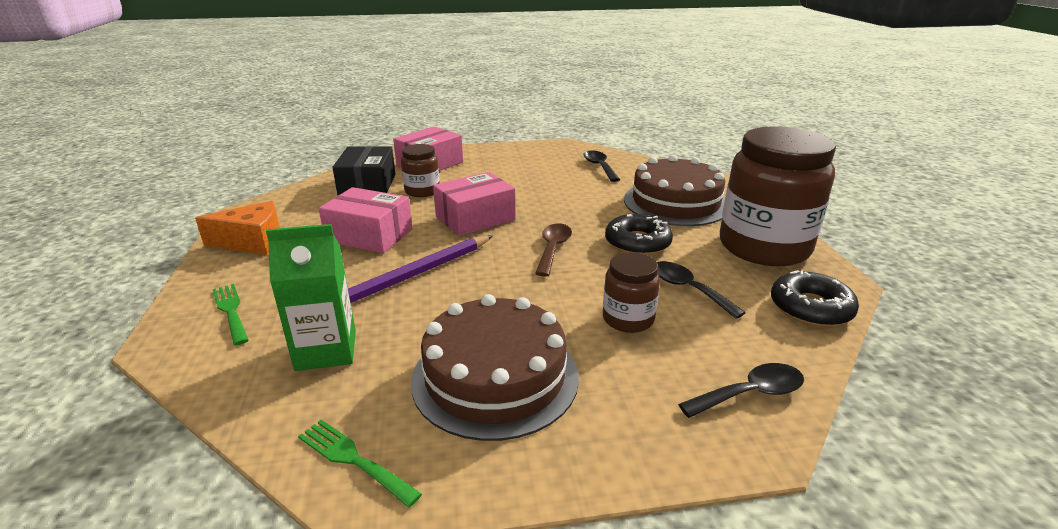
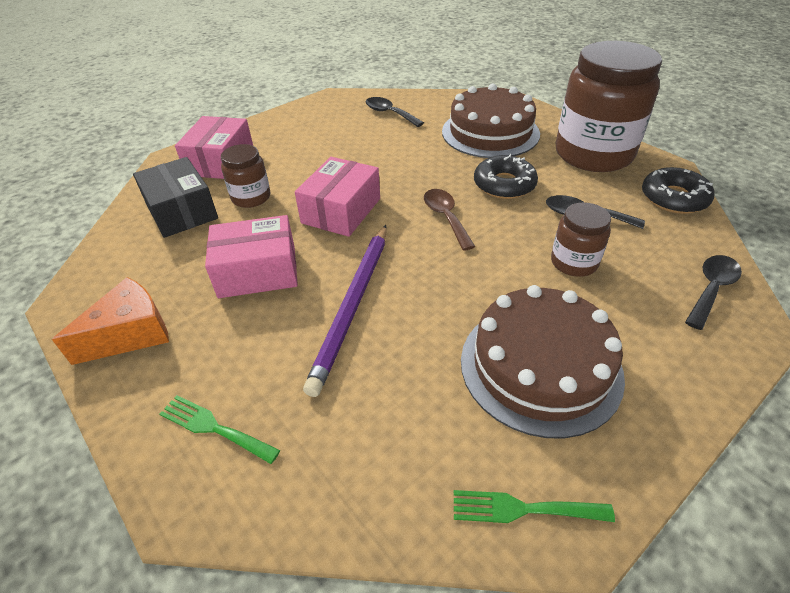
camera: 30 degrees left, 15 degrees up
green carton [266,224,356,371] -> none

